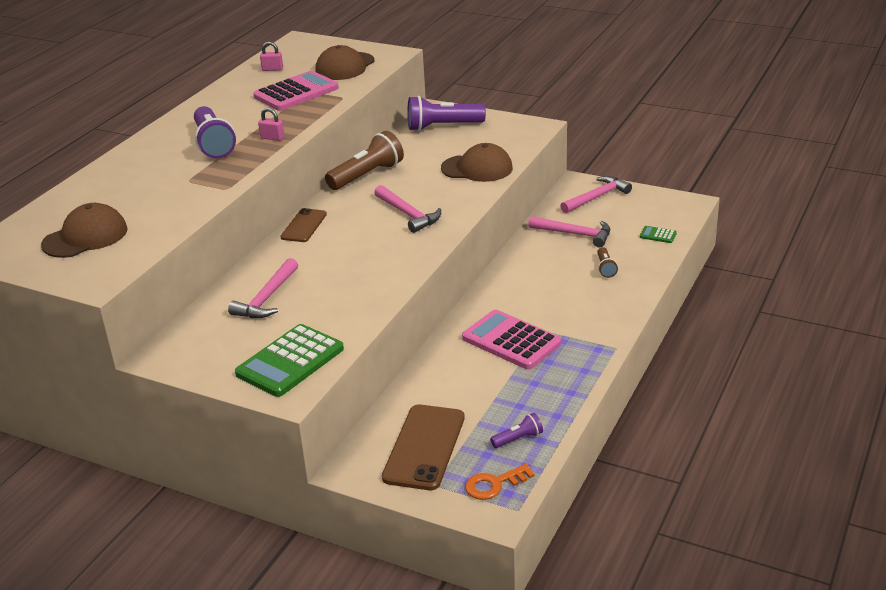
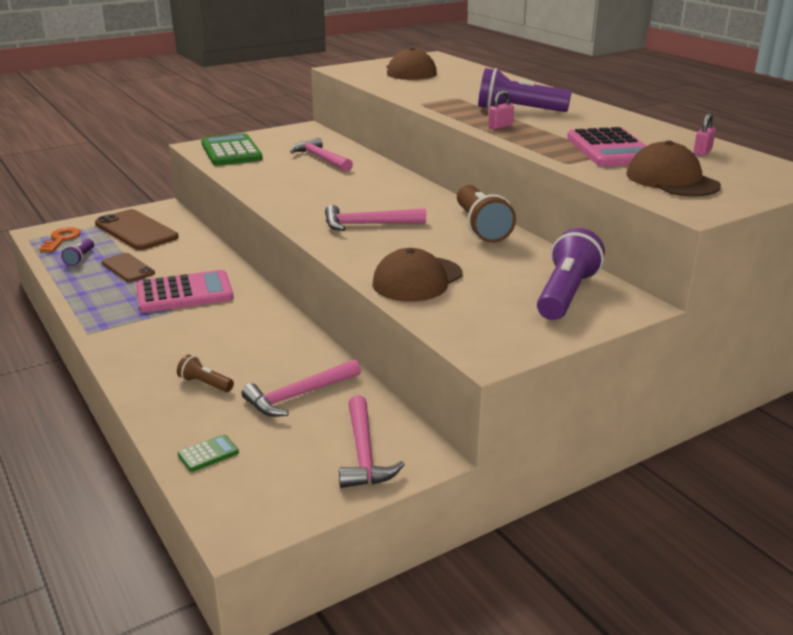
camera: 120 degrees right, 5 degrees down
brown phone [280,208,327,242] -> brown phone moved to [102,253,155,282]

